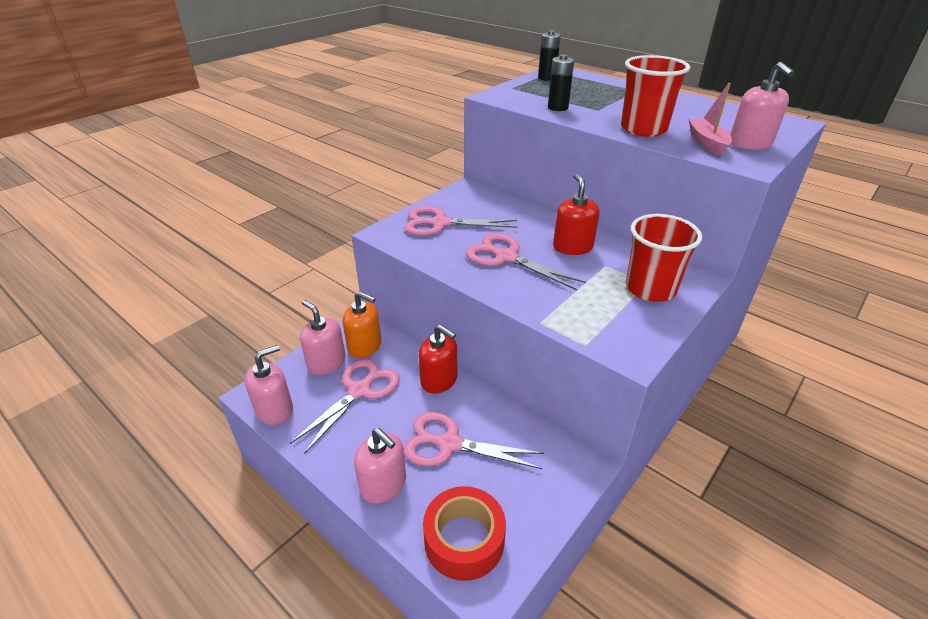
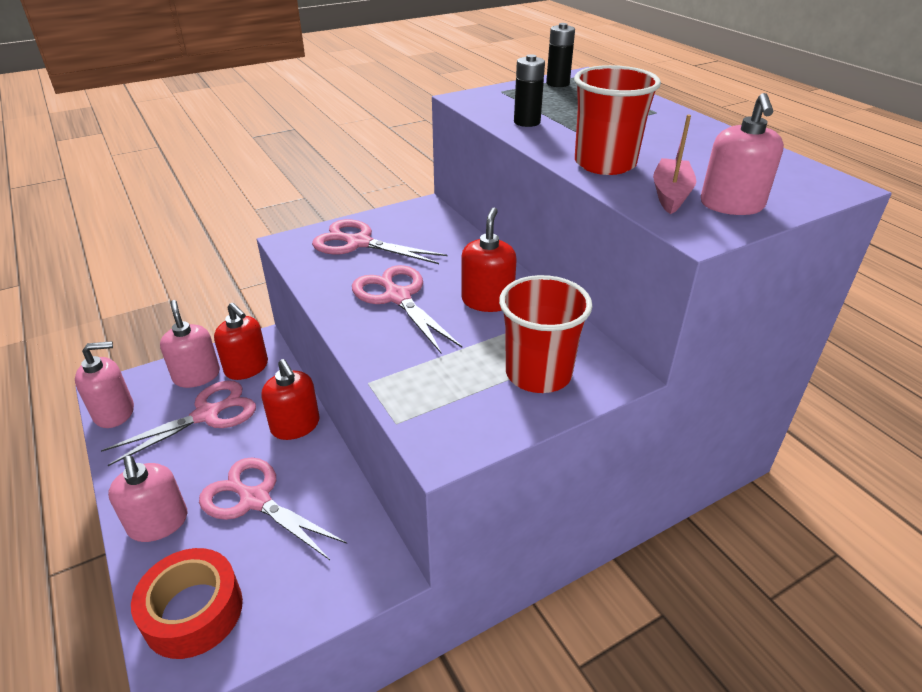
camera: 20 degrees right, 0 degrees up
orange soap dispenser [343,291,381,358] -> red soap dispenser [214,303,268,380]

